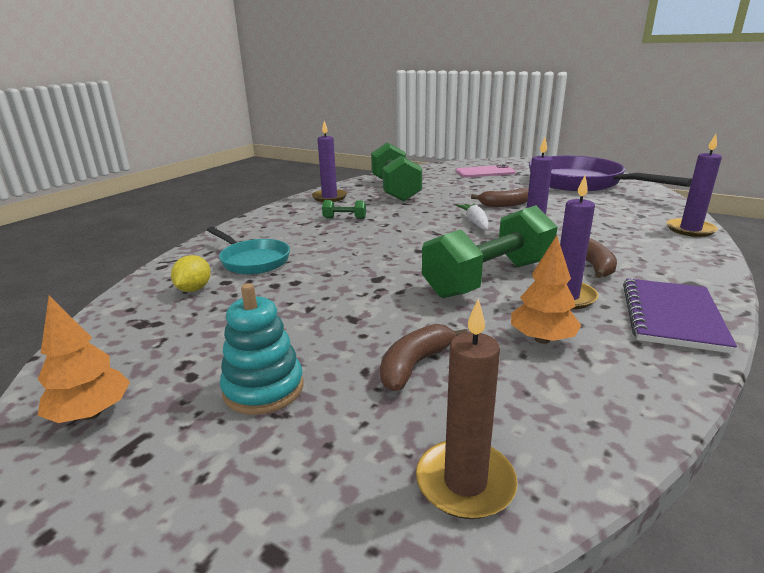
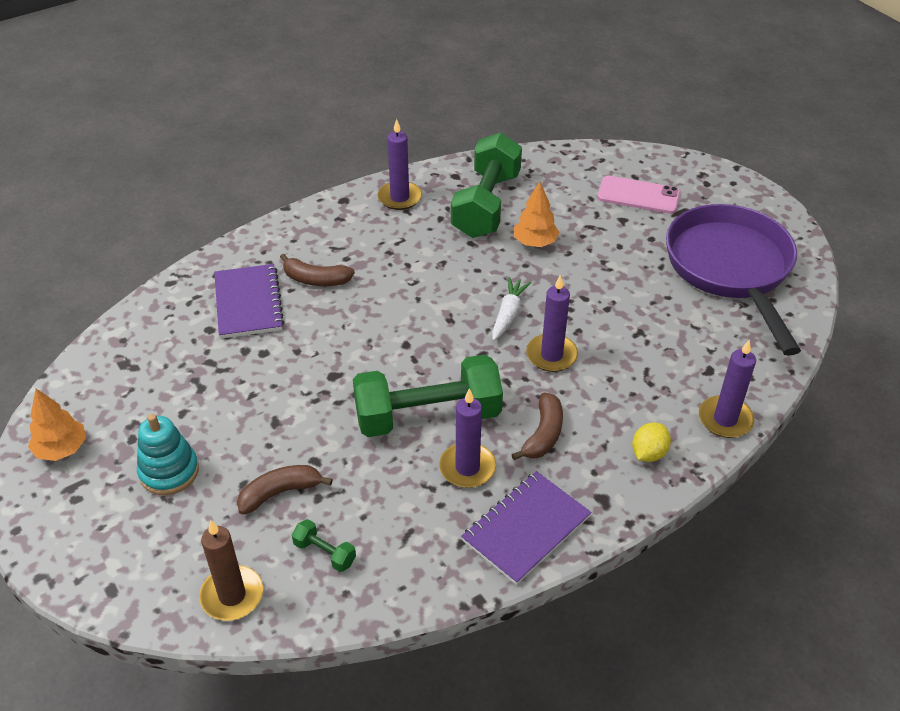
camera: 25 degrees right, 20 degrees up
yellow lemon [171,255,211,292] -> yellow lemon moved to [632,422,671,462]
turquoise pan [207,227,290,274] -> purple notebook [214,264,284,339]
green dumbbell [322,200,366,219] -> green dumbbell moved to [292,519,356,572]
brown banana [471,188,529,207] -> brown banana moved to [280,254,355,286]
orange tree [511,235,582,344] -> orange tree moved to [514,182,559,247]

